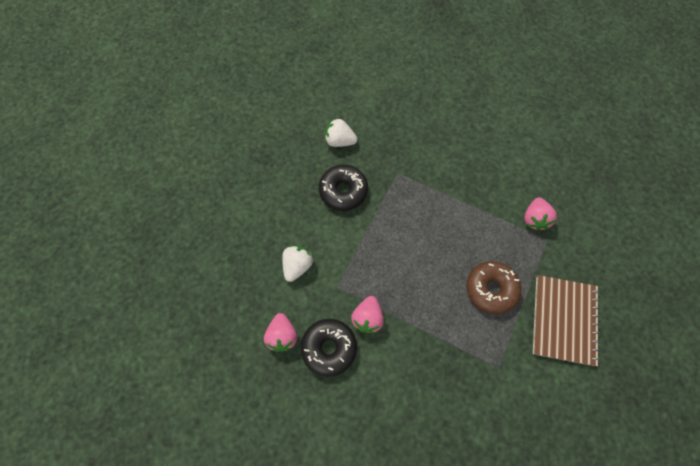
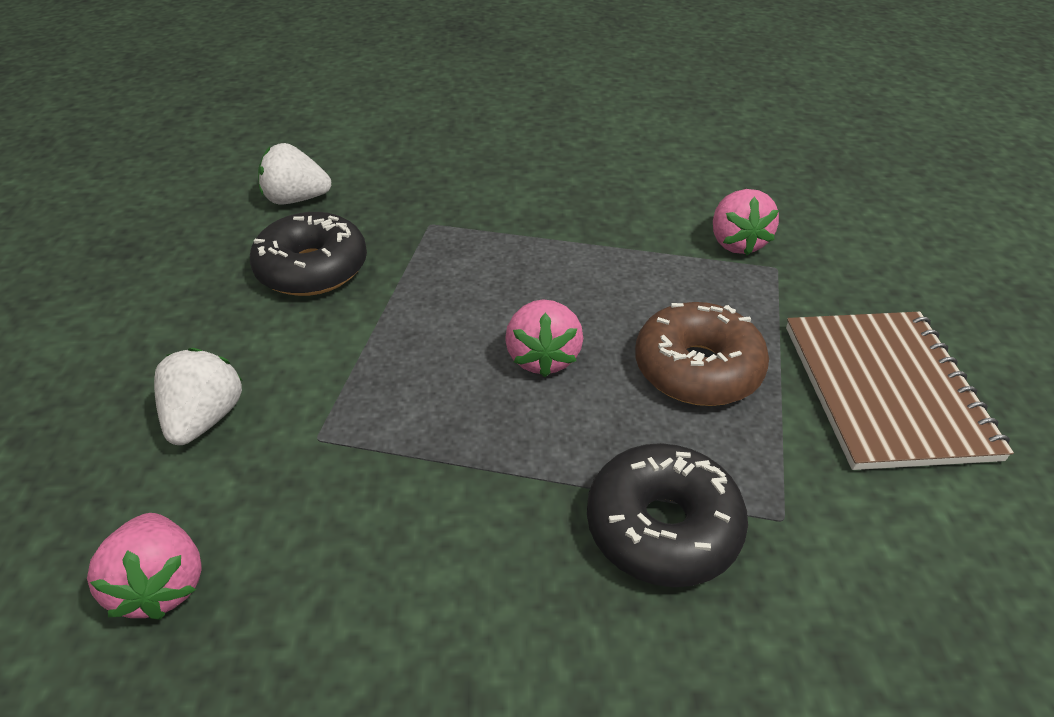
camera: 15 degrees left, 25 degrees down
black donut [301,319,357,377] -> black donut moved to [587,443,748,587]
pink strawberry [351,296,384,333] -> pink strawberry moved to [505,299,583,377]

